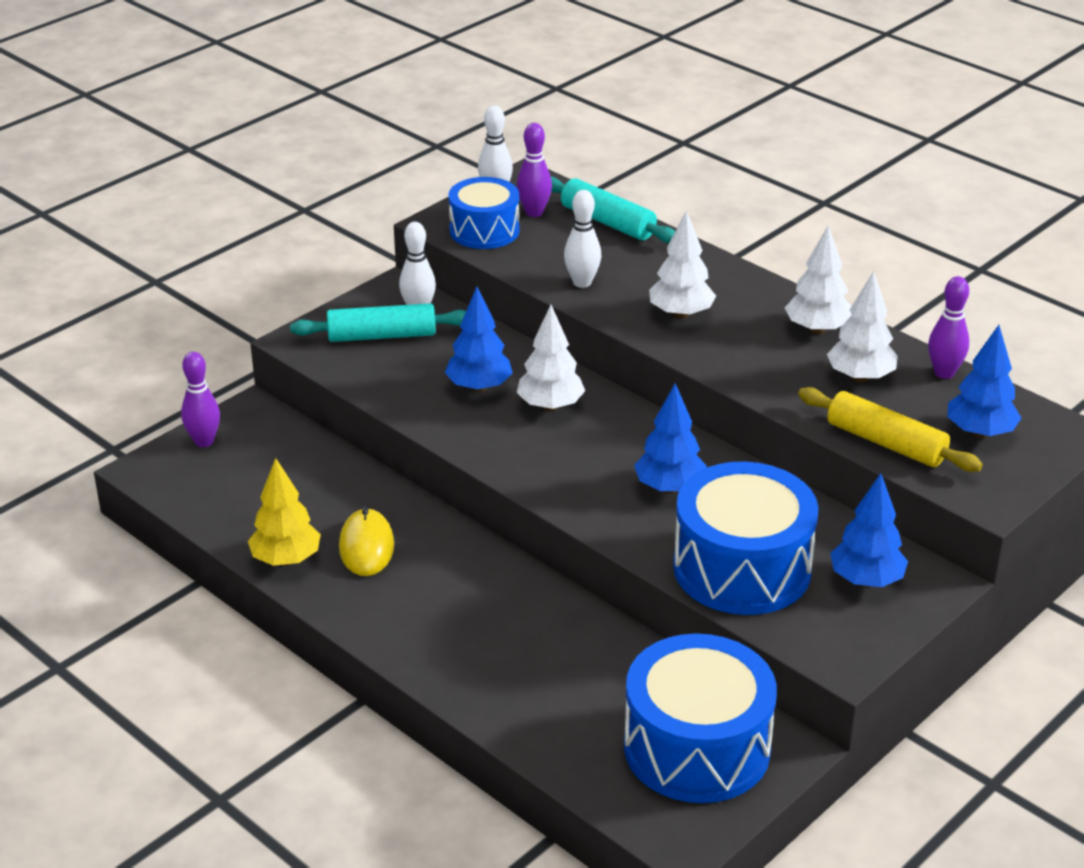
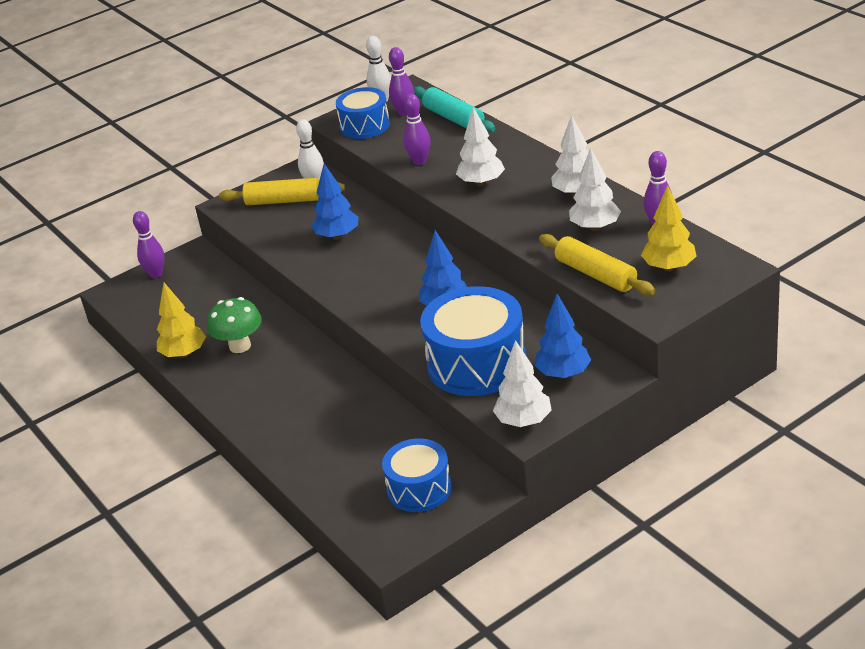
camera: 15 degrees right, 0 degrees up
turquoise rolling pin [290,303,466,342] -> yellow rolling pin [219,178,345,205]
yellow mouse [339,506,394,576] -> green mushroom [207,297,262,353]
white tree [517,305,585,411] -> white tree moved to [493,340,552,427]
white bowling pin [564,190,601,288] -> purple bowling pin [403,94,431,165]
blue drum [624,633,777,803] -> blue drum [382,438,452,512], size x0.62
blue tree [947,325,1022,438] -> yellow tree [641,185,697,272]

